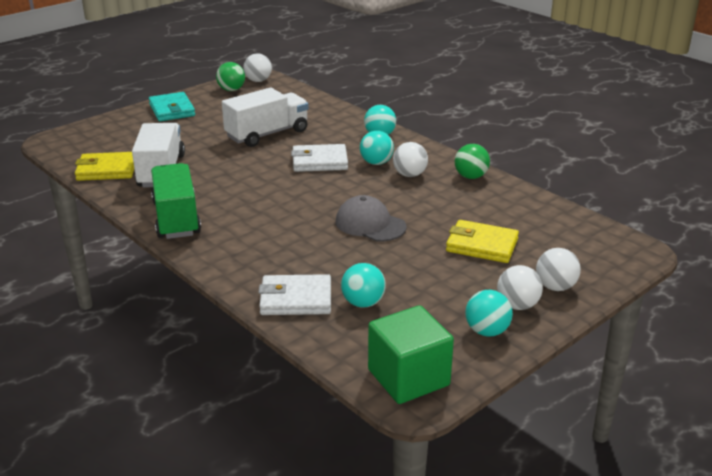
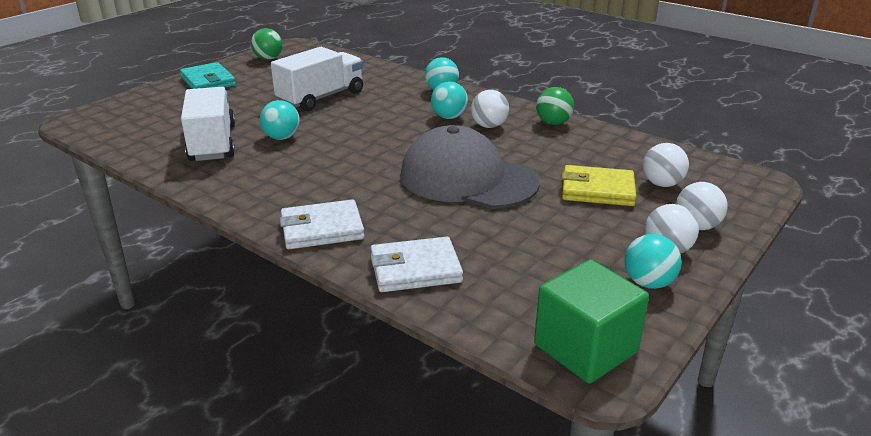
camera: 10 degrees left, 0 degrees up
yellow wallet [75,152,134,181] -> none
green truck [151,163,201,239] -> none
white ball [243,53,272,82] -> white ball moved to [643,143,689,187]
white wallet [291,144,348,172] -> white wallet moved to [280,199,365,249]
grey cap [336,195,407,242] -> grey cap [400,125,540,209], size x1.69
turquoise ball [341,263,386,307] -> turquoise ball moved to [260,100,300,140]

